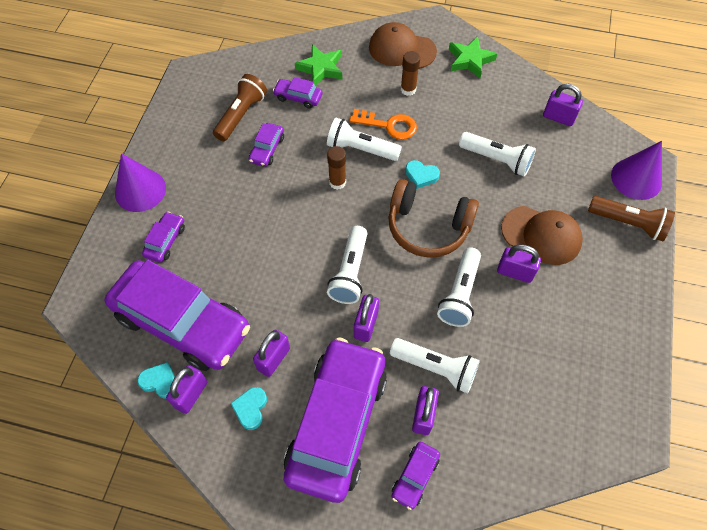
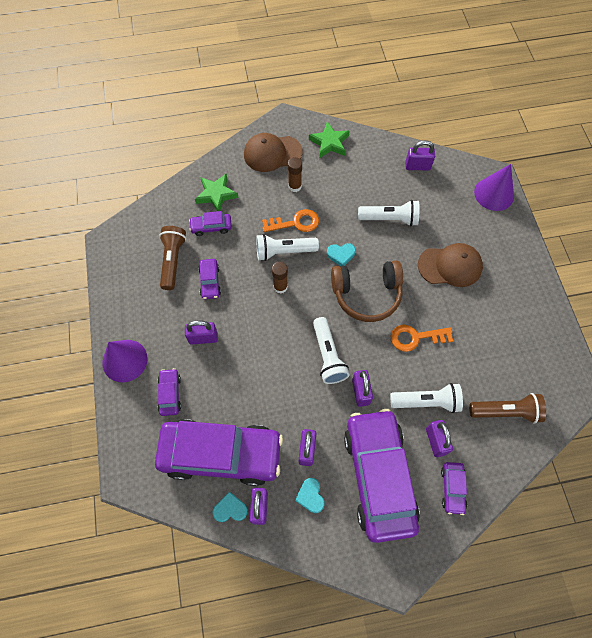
camera: 25 degrees left, 5 degrees up
white flashlight [437,247,481,327] -> orange key [391,325,453,352]
purple padlock [497,244,541,283] -> purple padlock moved to [185,320,218,345]
brown flashlight [588,196,675,241] -> brown flashlight moved to [469,393,546,424]

